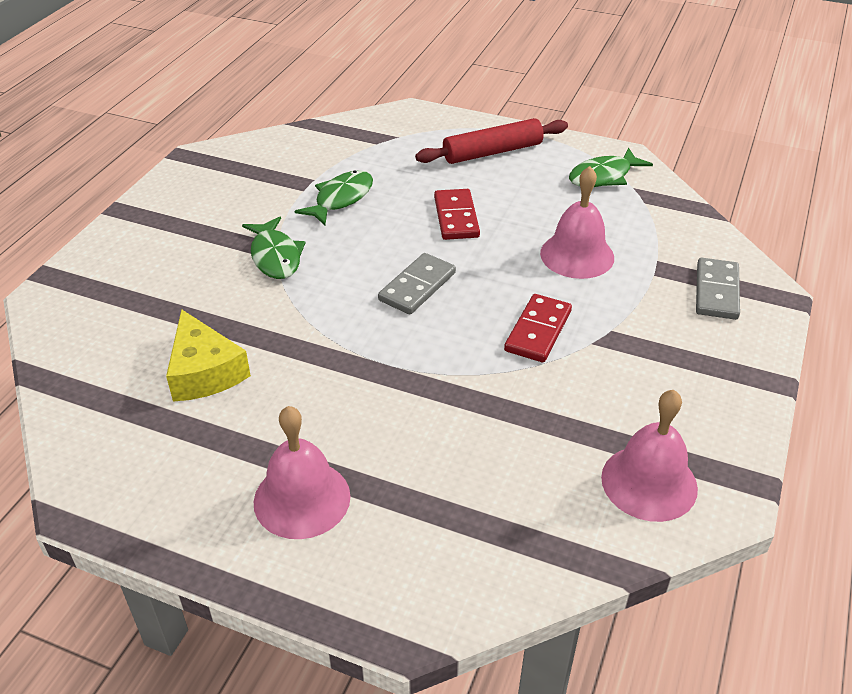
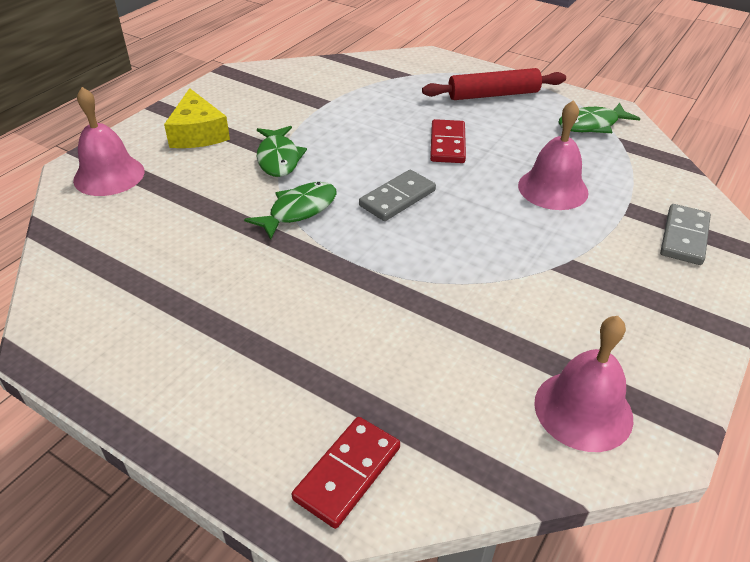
camera: 10 degrees right, 0 degrees up
yellow cheese [166,309,251,402] -> yellow cheese moved to [164,88,230,148]
pink bell [254,406,351,539] -> pink bell moved to [73,87,144,196]
green fish [295,170,373,225] -> green fish moved to [244,182,337,240]
red domino [504,294,572,362] -> red domino moved to [292,417,400,529]

